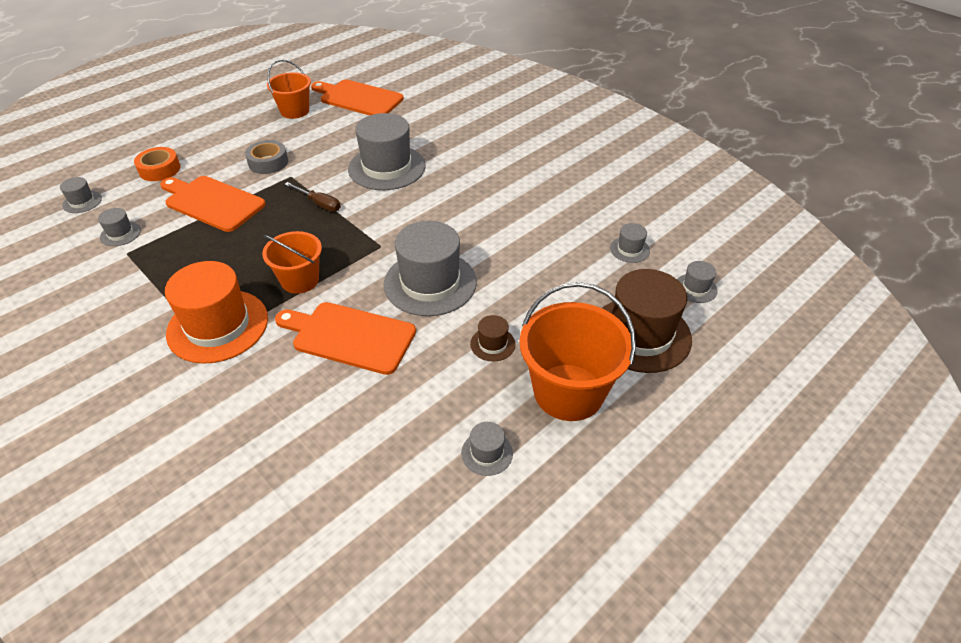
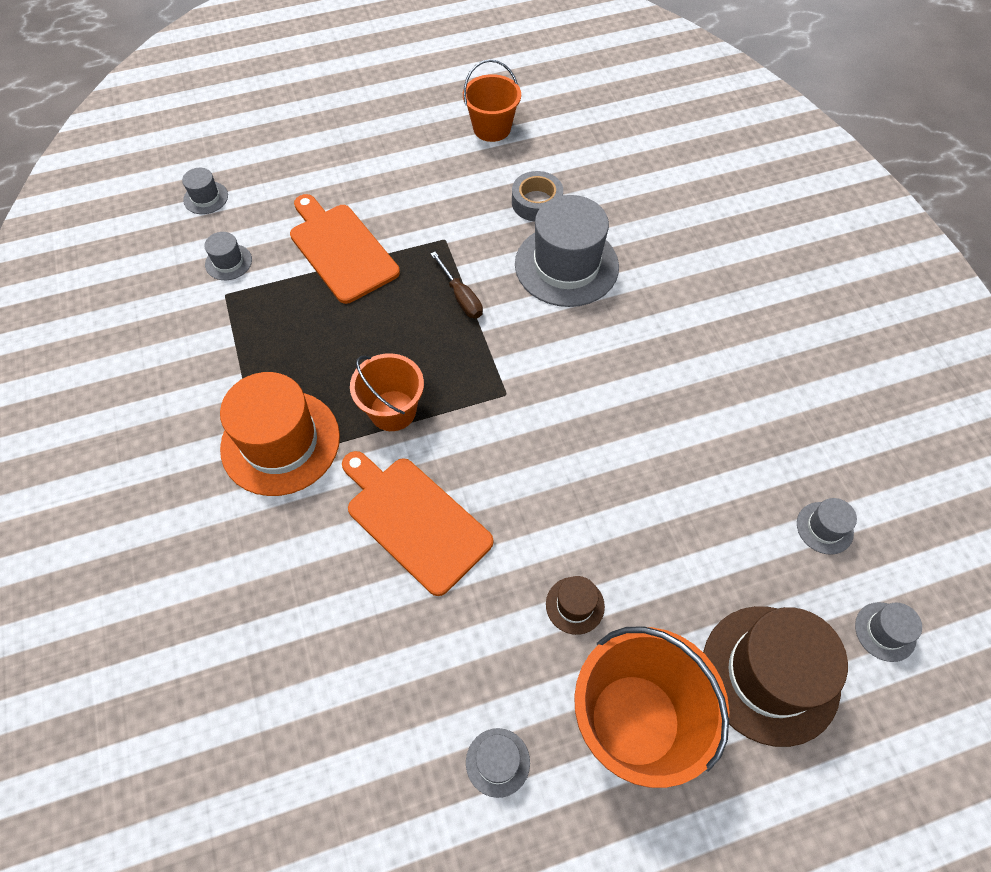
camera: 25 degrees right, 15 degrees up
orange tape [134,147,180,181] -> none
grey tape [245,140,288,174] -> grey tape moved to [512,171,563,222]
orange cutting board [311,80,404,115] -> none
grey hat [384,221,477,316] -> none

